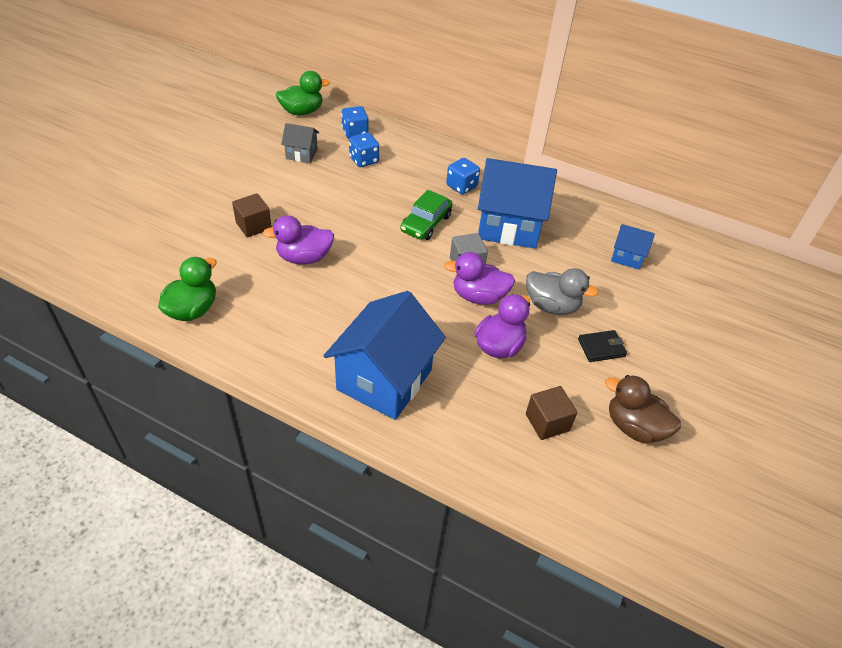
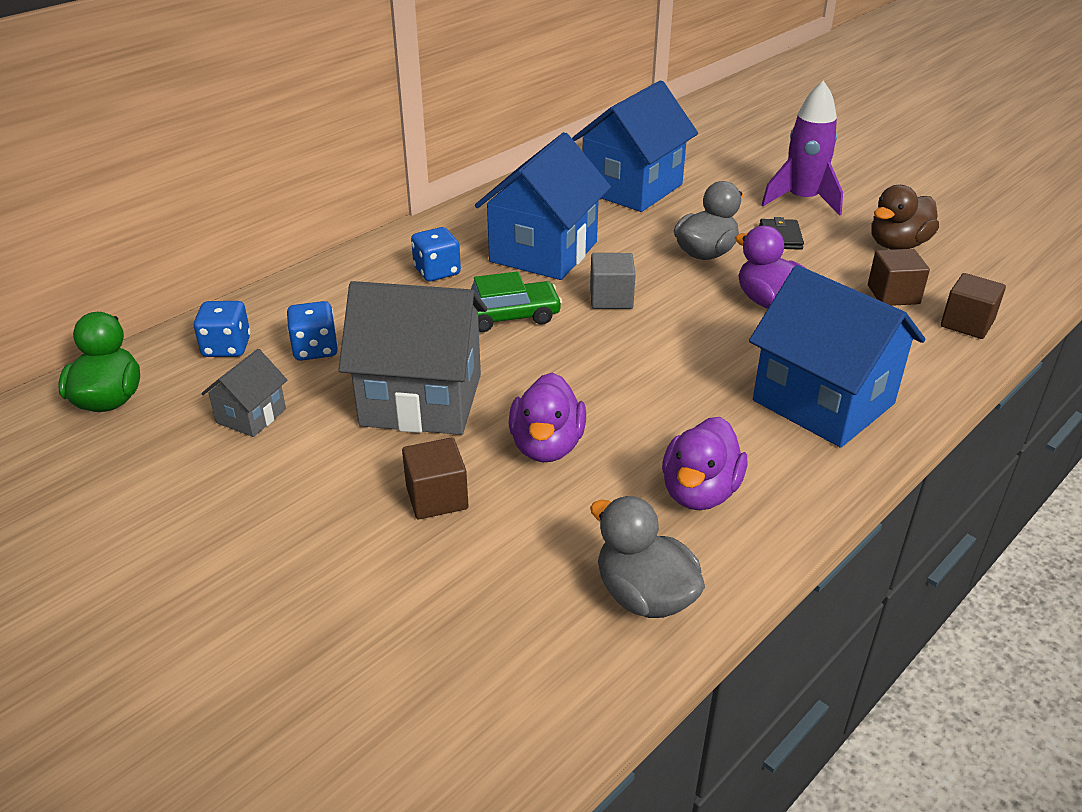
camera: 70 degrees left, 10 degrees down
green duck [158,257,217,321] -> grey duck [590,496,705,618]
green car [400,190,453,240] -> green car turned 60 degrees counterclockwise [471,271,562,332]
purple duck [444,252,515,305] -> purple duck moved to [662,417,747,510]
blue house [611,224,655,269] -> blue house [572,80,698,212], size x2.09
none -> grey house [339,281,487,435]
none -> purple rocket [761,80,843,216]
none -> brown cube [941,273,1006,339]

